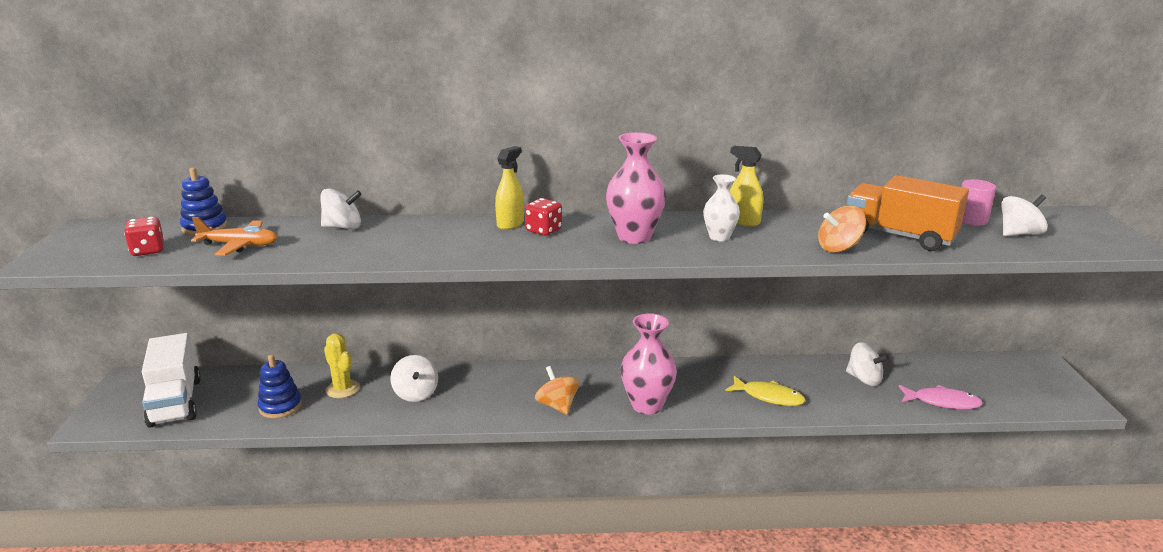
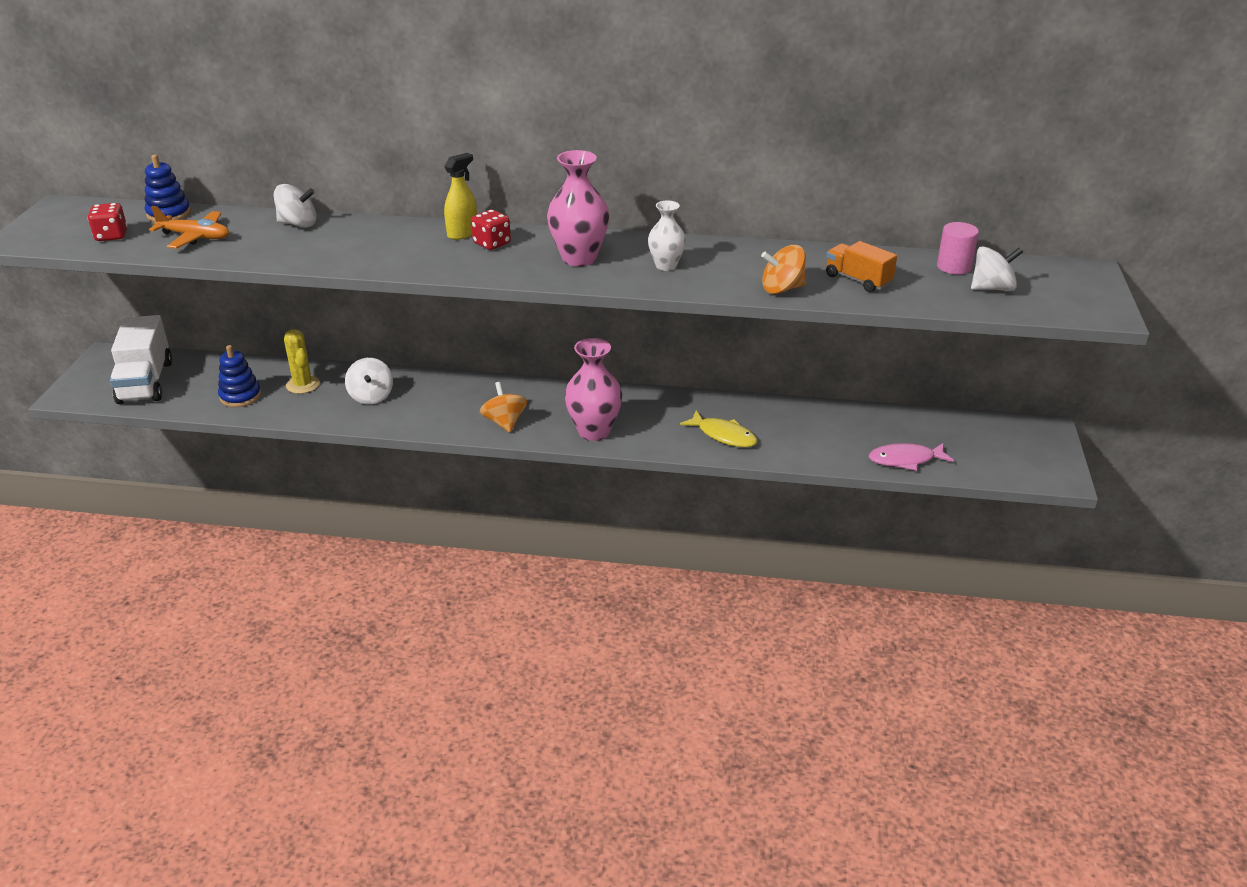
camera: 10 degrees right, 10 degrees up
yellow spray bottle [730,146,763,226] -> none
white spinning top [846,342,889,386] -> none
orange truck [847,175,969,251] -> orange truck [826,241,897,292], size x0.59
pink fish [899,385,983,409] -> pink fish turned 150 degrees clockwise [869,443,954,471]

